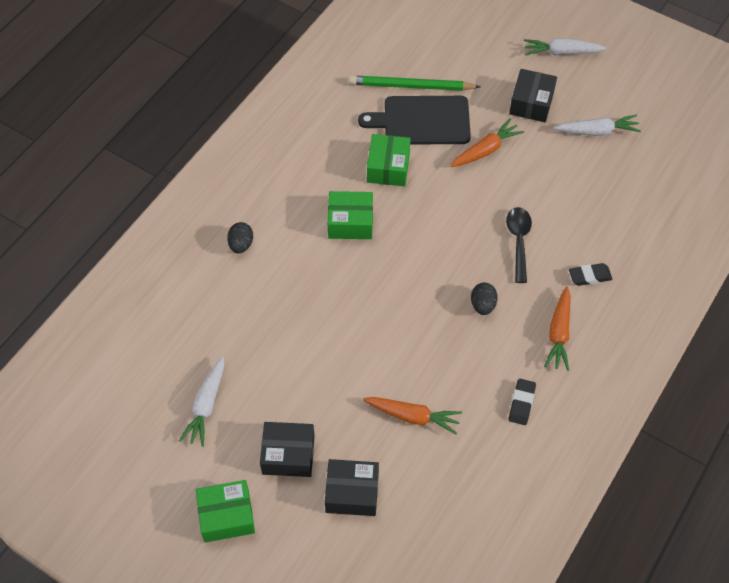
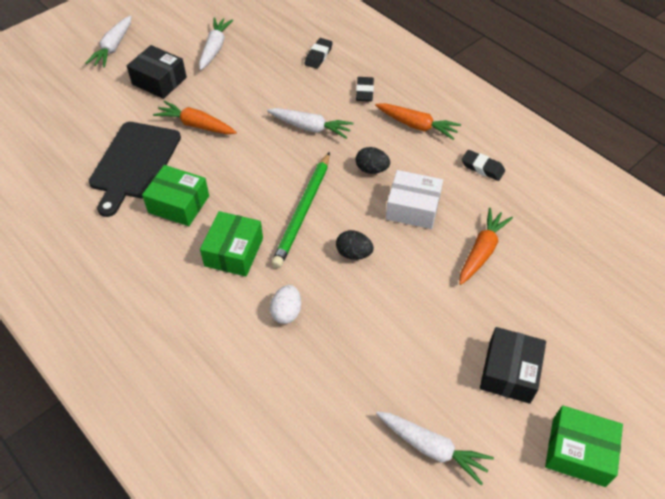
camera: 75 degrees left, 5 degrees down
green box [196,480,255,543] -> green box turned 75 degrees counterclockwise [545,405,623,487]
black egg [227,222,253,253] -> black egg moved to [336,230,374,260]
black box [325,459,379,516] -> none
green pencil [349,75,480,91] -> green pencil moved to [271,152,330,268]
orange carrot [450,119,524,167] -> orange carrot turned 45 degrees counterclockwise [153,101,237,134]
black spoon [506,207,532,283] -> white carrot [267,108,354,139]
none -> white egg [270,285,301,324]
none -> black eraser [305,38,333,69]
none -> white box [386,170,443,229]

